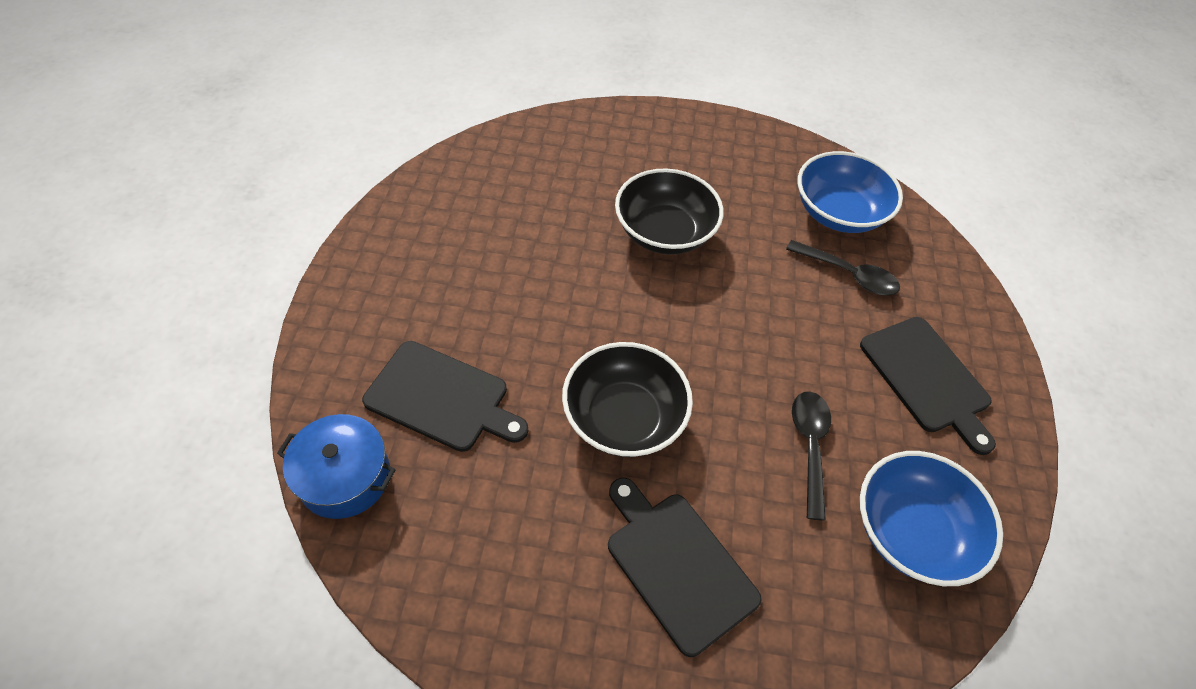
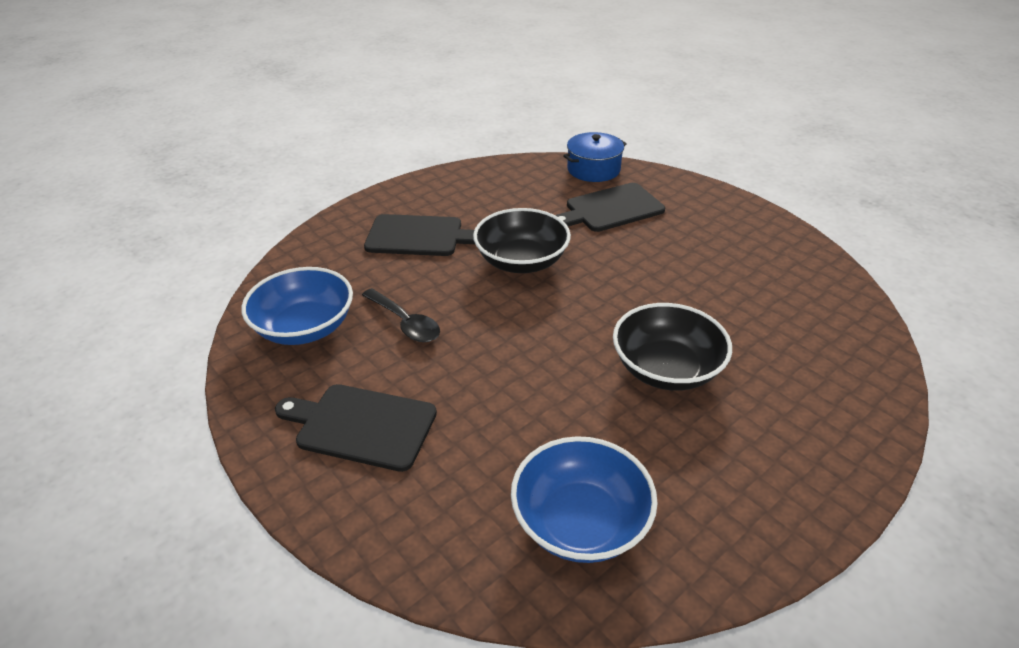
camera: 135 degrees right, 15 degrees down
black spoon [786,240,900,295] -> none

